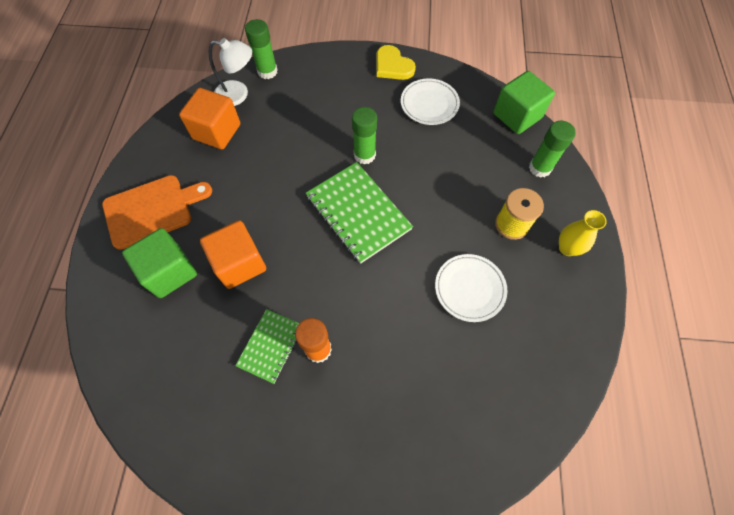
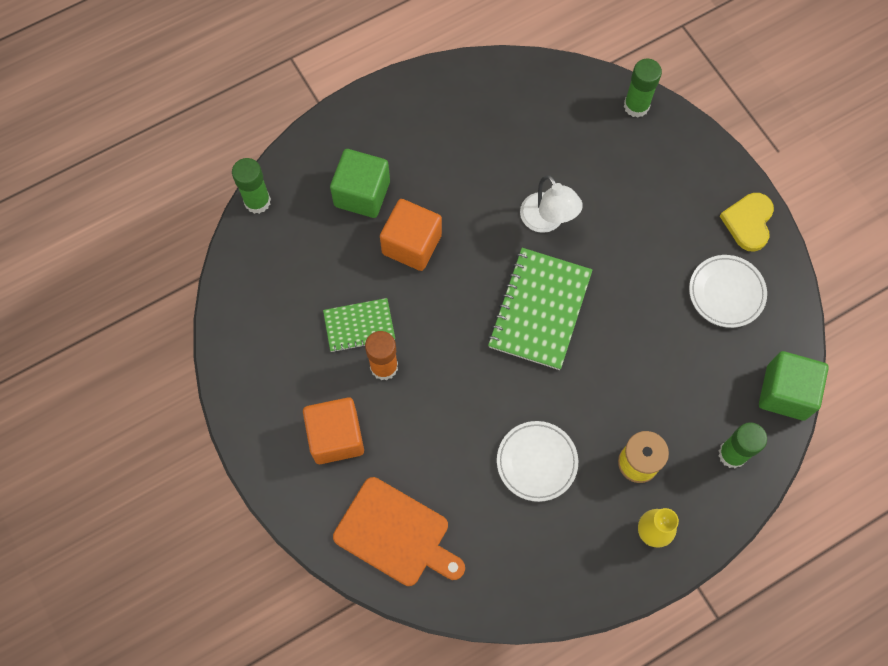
camera: 55 degrees right, 5 degrees up
orange cutting board [102,175,212,250] -> orange cutting board moved to [333,477,465,586]
orange cube [179,88,240,149] -> orange cube moved to [303,397,364,464]
white lamp [209,38,252,106] -> white lamp moved to [520,175,583,233]
green glue stick [352,107,377,165] -> green glue stick moved to [232,158,271,214]

